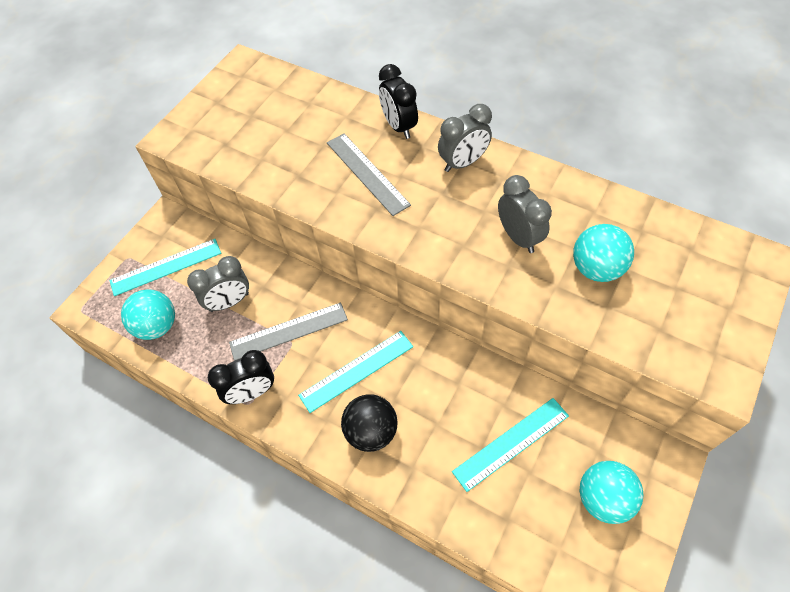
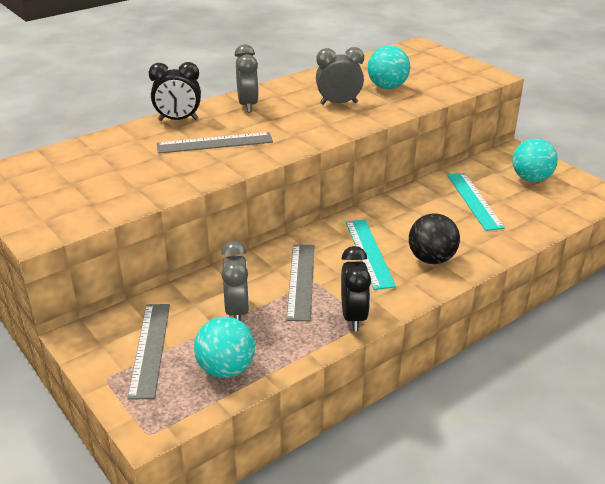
camera: 70 degrees left, 25 degrees down
turquoise ruler [109,239,221,296] -> grey ruler [127,304,170,400]

